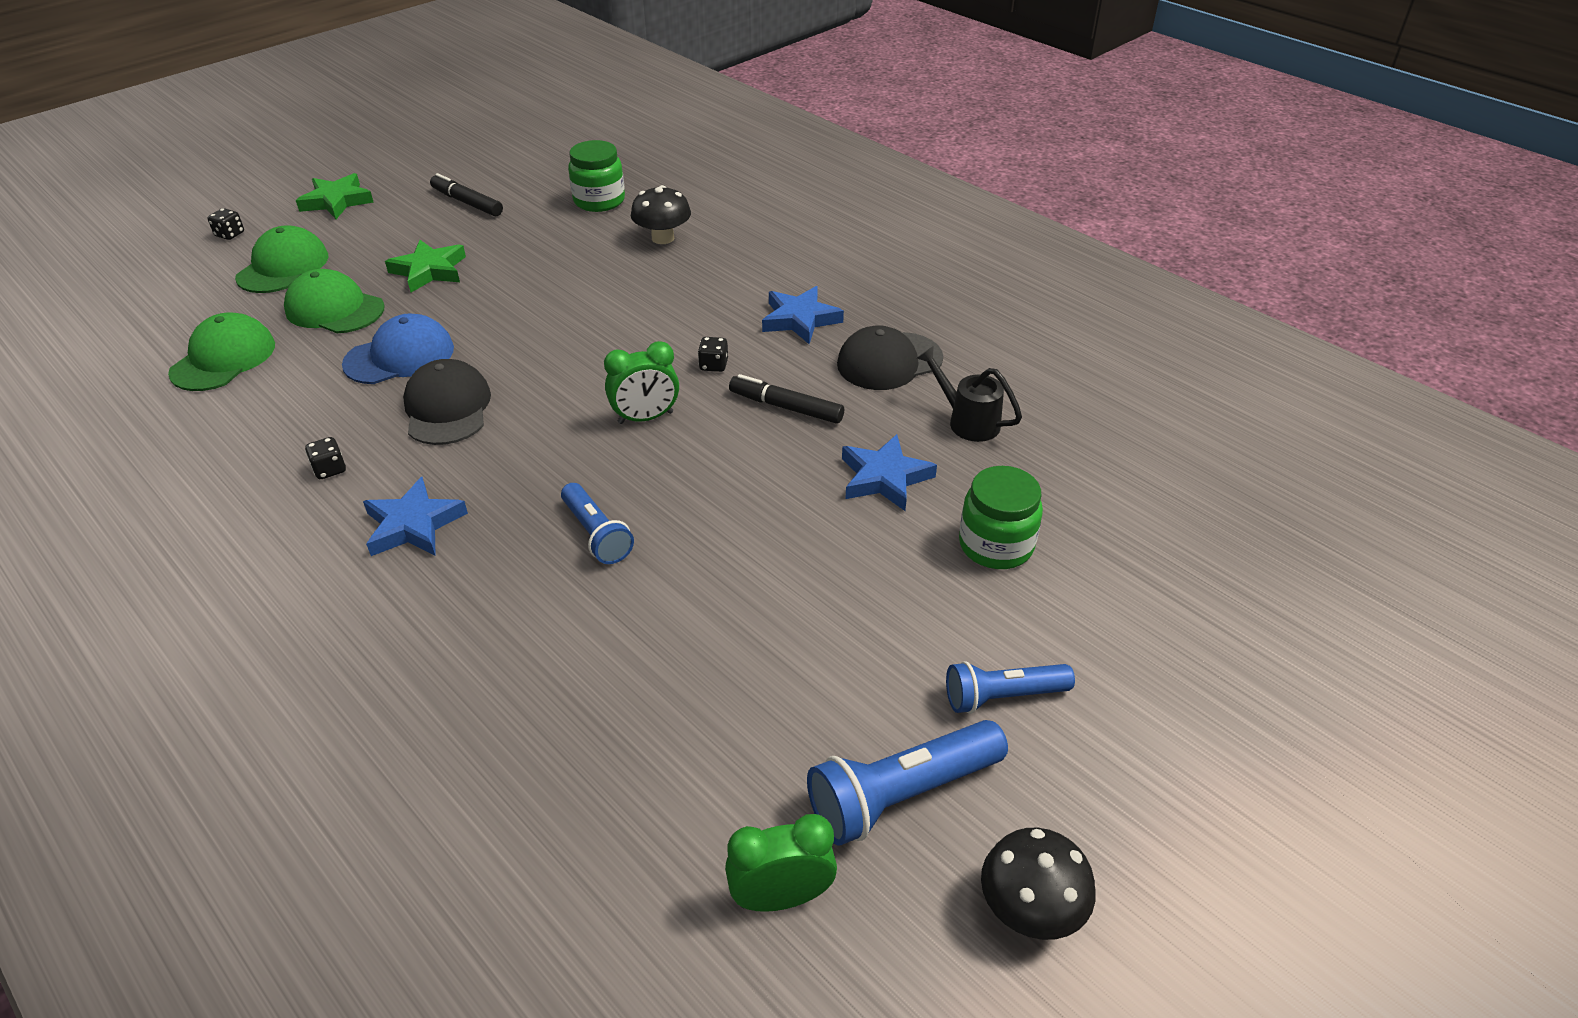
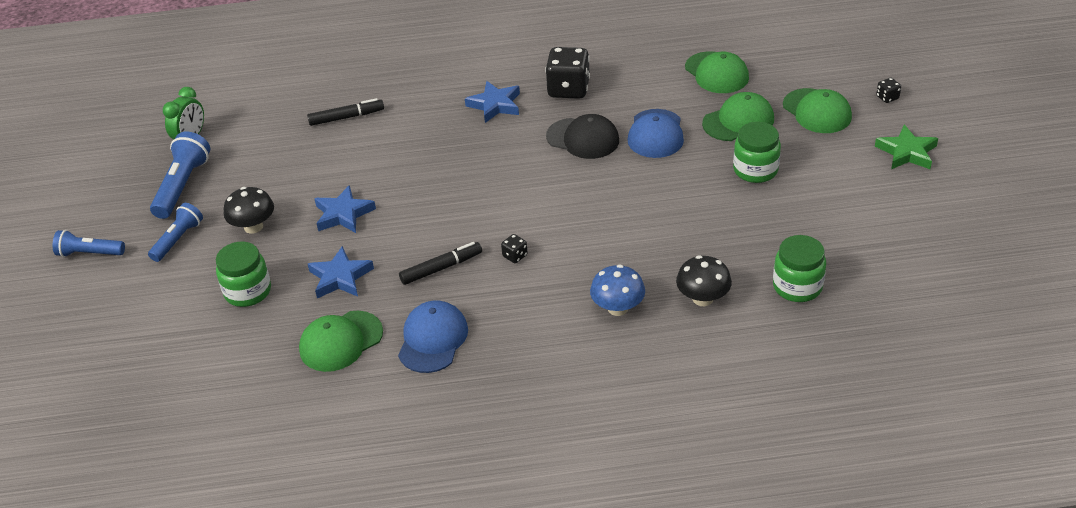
camera: 130 degrees right, 0 degrees up
black dice [305,437,346,479] -> black dice [545,47,590,99], size x2.27
green star [385,240,466,293] -> green jar [733,122,781,183]
black marker [430,173,503,216] -> black marker moved to [307,98,384,126]
blue flashlight [561,483,634,564] -> blue flashlight moved to [53,230,125,257]
green clock [604,341,679,424] -> none
blue star [762,286,844,344] -> blue star moved to [314,185,376,233]
black cap [837,325,943,390] -> blue cap [398,300,468,373]
black watering can [917,346,1022,442] -> green cap [299,311,383,372]
black mushroom [981,828,1095,940] -> black mushroom moved to [224,187,274,234]
none -> blue mushroom [590,264,645,316]

